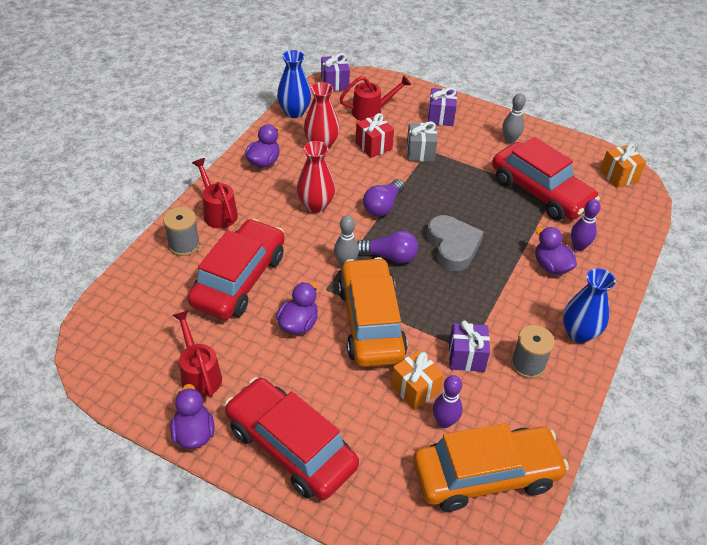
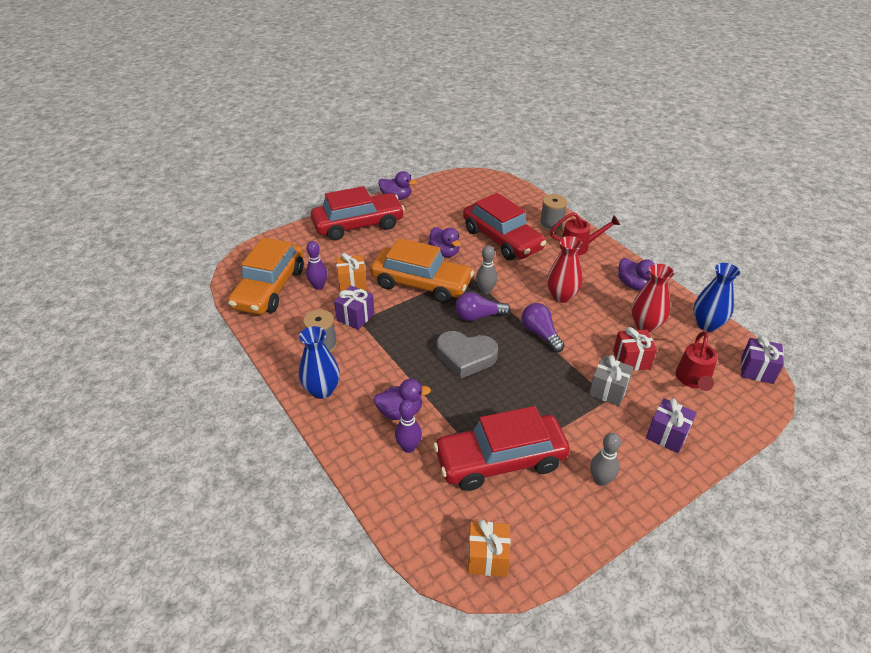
camera: 120 degrees right, 5 degrees down
red watering can [173,310,222,398] -> none
purple light bulb [357,231,418,263] -> purple light bulb turned 45 degrees clockwise [455,292,511,321]

